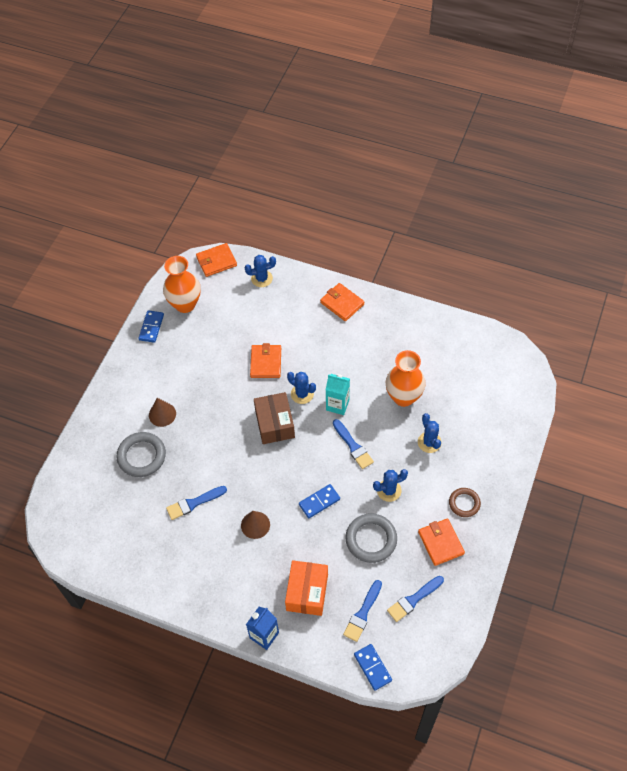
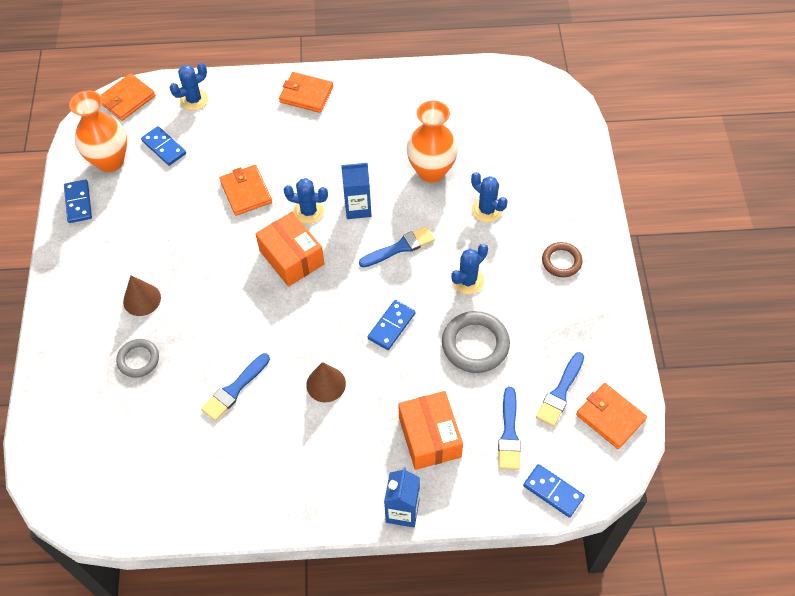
camera: 25 degrees left, 0 degrees up
grey ring [116,432,166,477] -> grey ring [116,339,159,378], size x0.62
brown box [254,392,295,444] -> orange box [255,212,324,287]
turquoise carton [326,374,350,415] -> blue carton [341,162,371,219]
blue brush [333,419,374,469] -> blue brush turned 60 degrees counterclockwise [359,226,435,268]
orange wallet [418,518,465,566] -> orange wallet moved to [576,383,647,449]
none -> blue domino [141,126,186,166]

